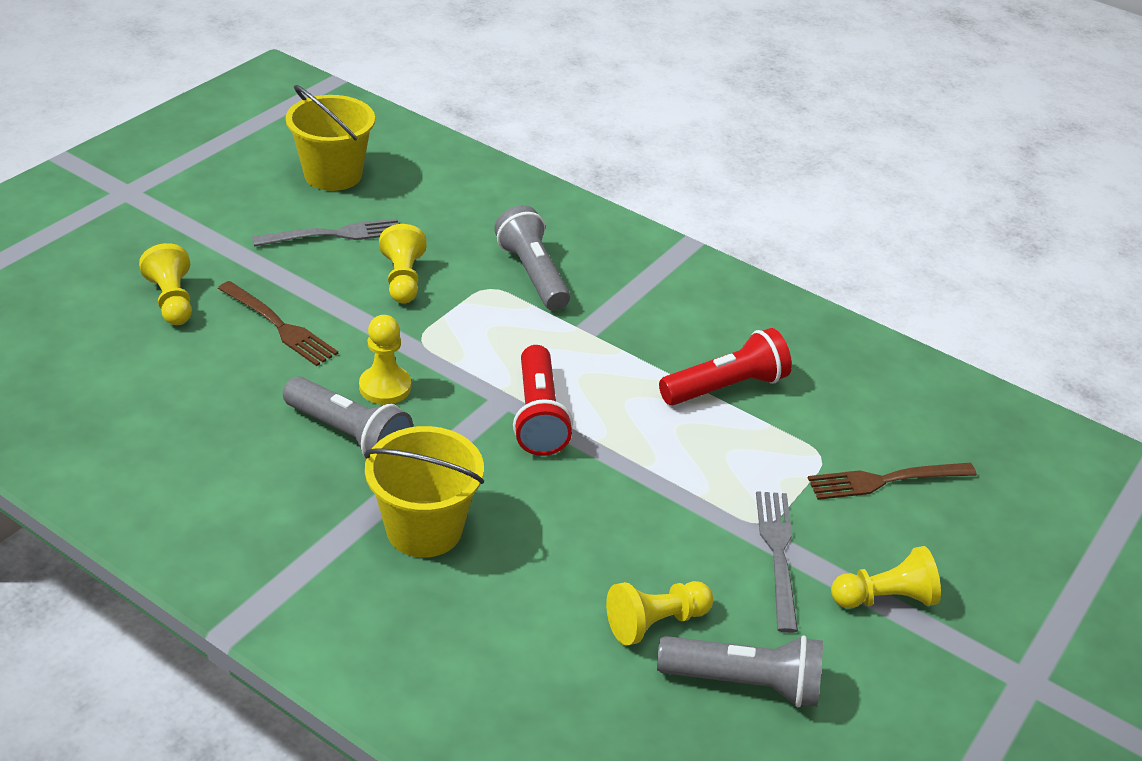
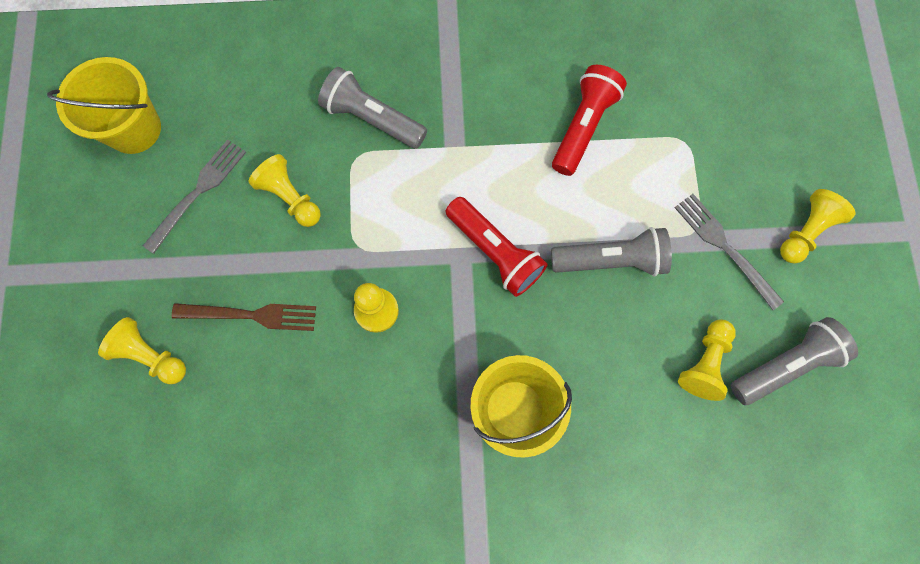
camera: 35 degrees left, 35 degrees up
grey flashlight [283,376,413,457] -> grey flashlight moved to [551,227,672,277]
brown fork [808,463,977,500] -> none

